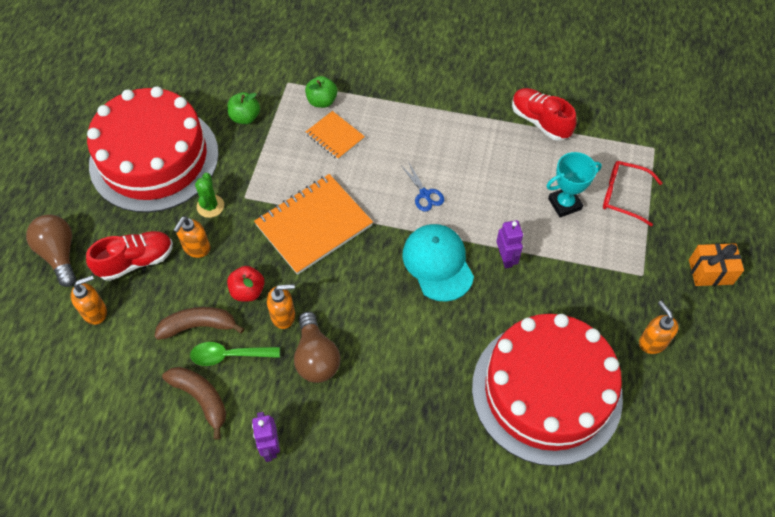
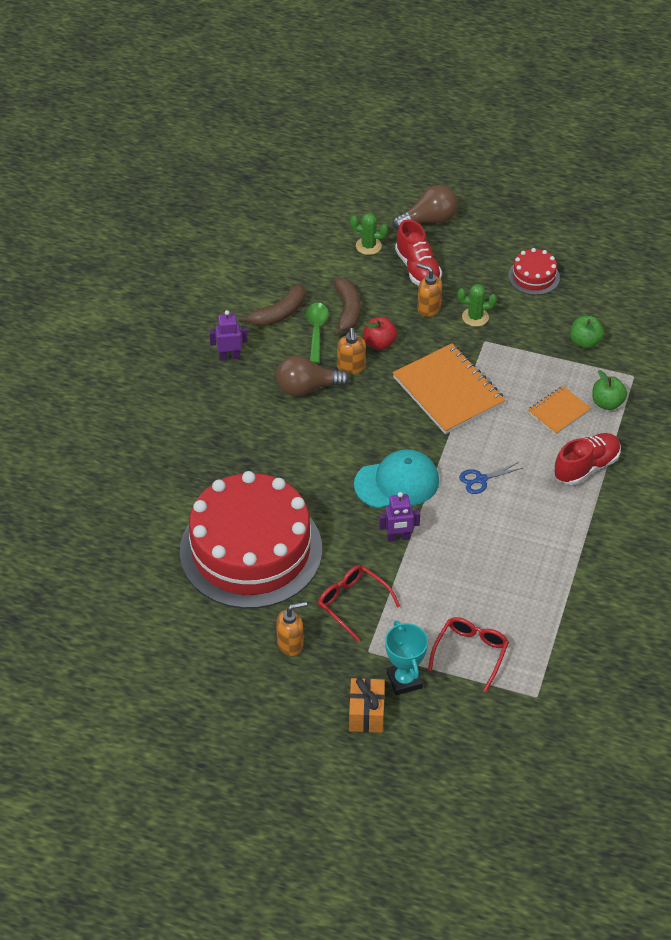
camera: 95 degrees right, 10 degrees down
orange soap dispenser [70,275,107,325] -> green cactus [350,213,388,255]
red cake [87,86,219,213] -> red cake [508,248,560,295], size x0.41
red shoe [512,88,577,141] -> red shoe moved to [554,433,621,485]
turquoise trophy [546,152,602,218] -> turquoise trophy moved to [385,620,428,695]
none -> red glasses [318,565,400,642]

